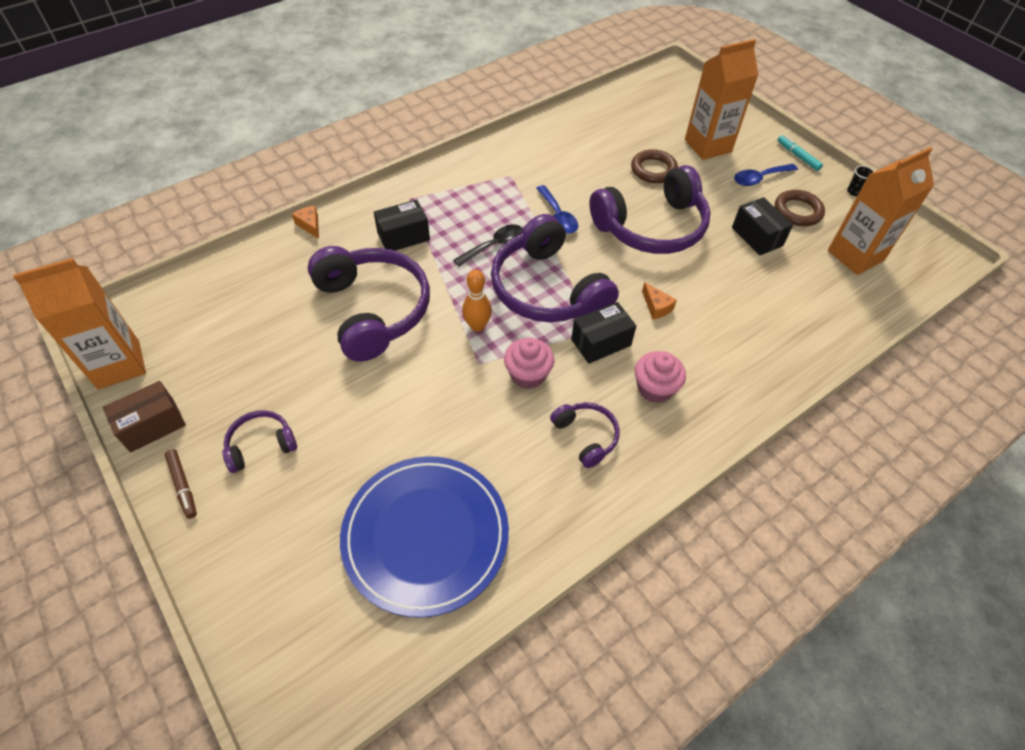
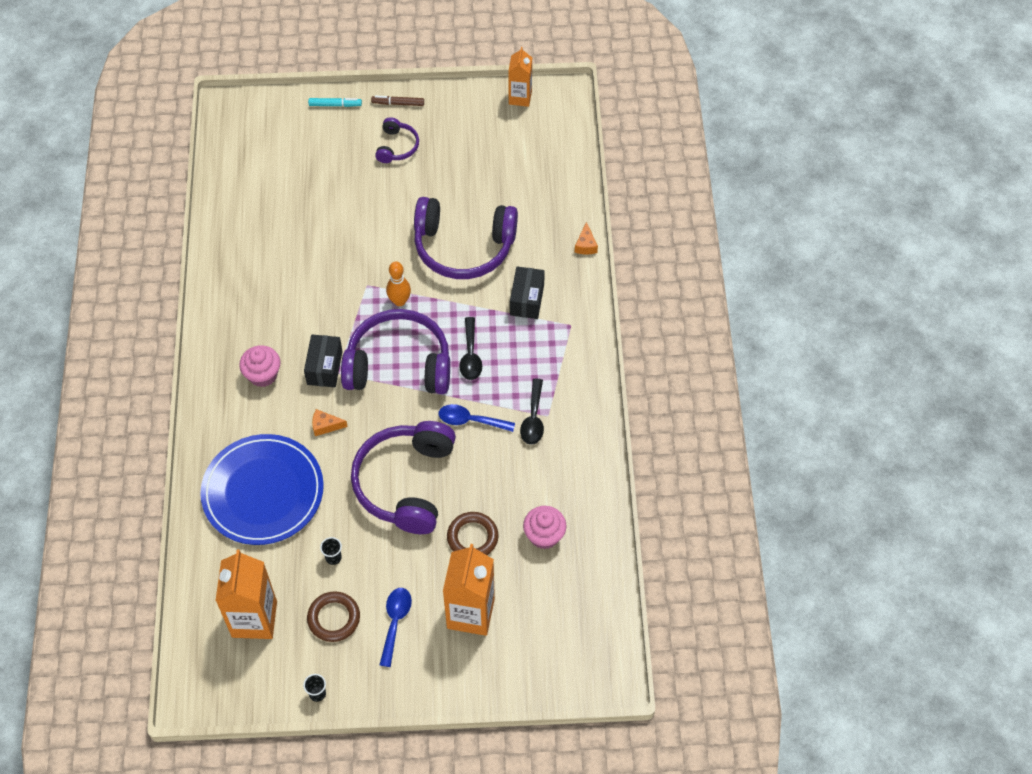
camera: 125 degrees right, 5 degrees up
orange carton [13,258,146,389] -> orange carton [508,47,532,107], size x0.61
brown box [103,381,186,452] -> none
orange cheese [292,205,319,239] -> orange cheese turned 90 degrees clockwise [575,222,598,254]
blue plate [340,456,509,618] -> blue plate moved to [200,434,324,545]
pink cupcake [504,338,554,389] -> pink cupcake moved to [523,506,567,549]
purple headphones [550,402,620,468] -> none
black box [732,197,793,255] -> black cup [320,537,342,565]
turquoise marker [778,135,823,171] -> turquoise marker moved to [308,98,362,107]
none -> black spoon [520,379,544,445]

